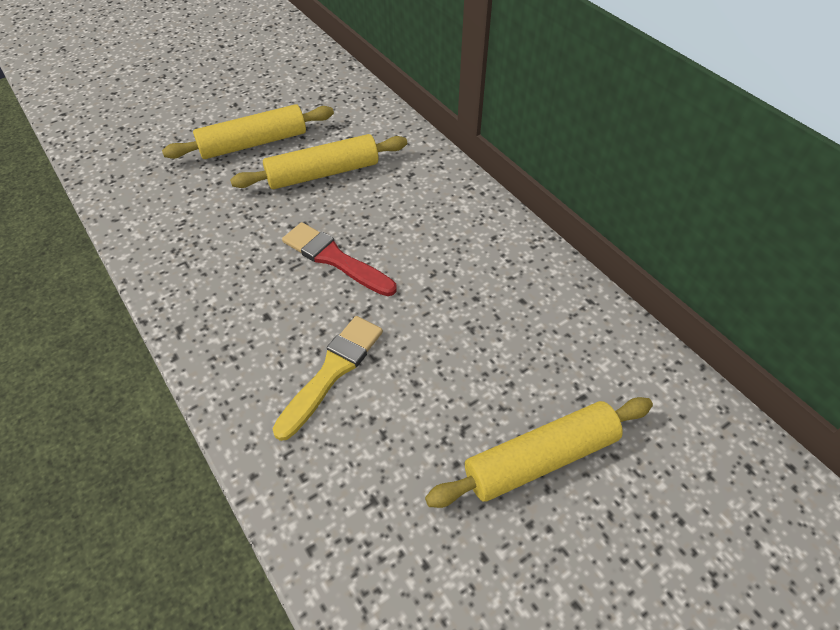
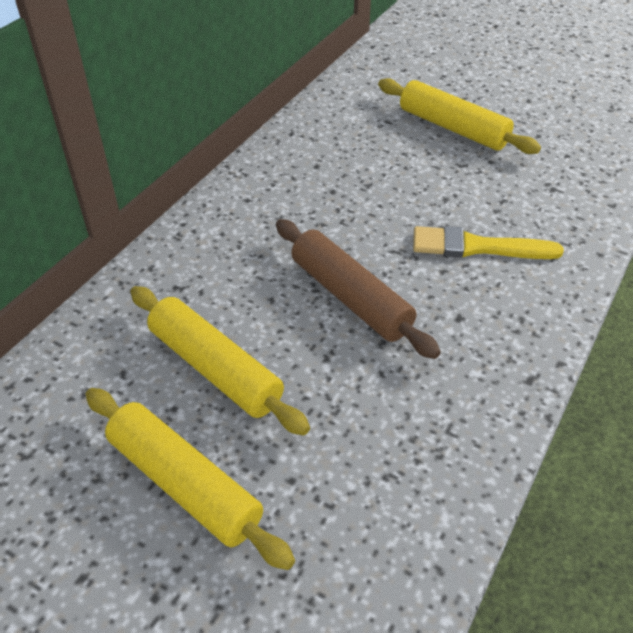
camera: 115 degrees left, 5 degrees down
red brush [282,222,397,296] -> brown rolling pin [276,219,441,359]

